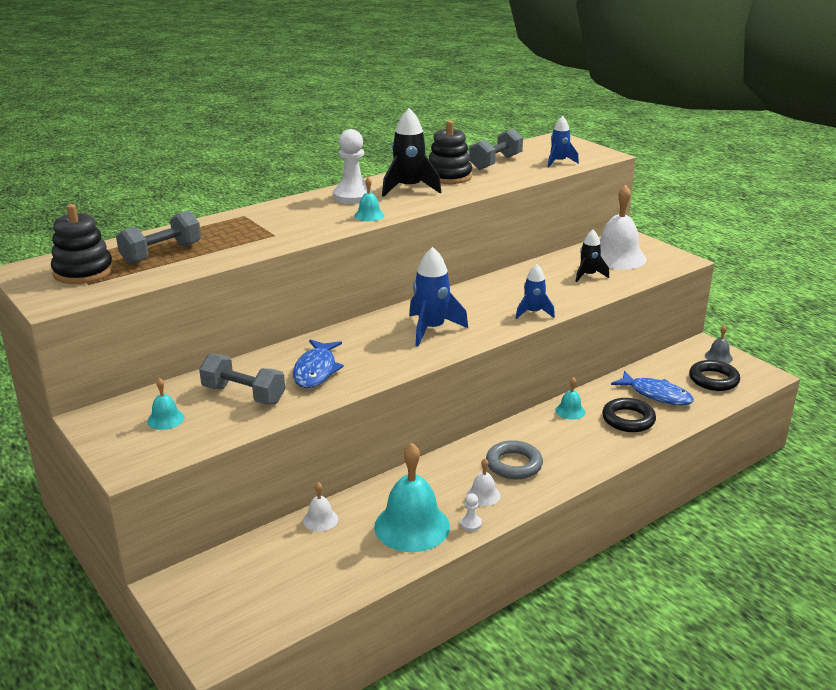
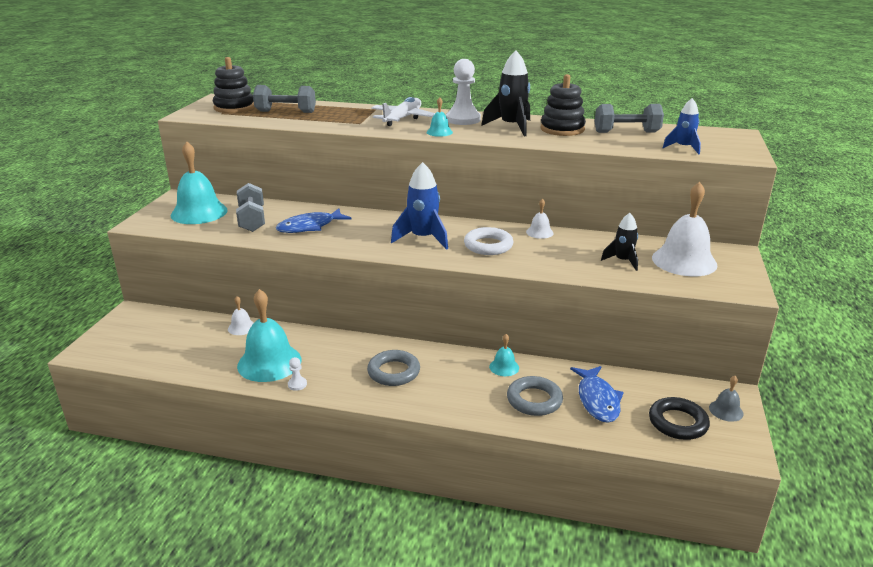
camera: 50 degrees right, 0 degrees up
turquoise bell [147,378,184,430] -> turquoise bell [171,141,228,224], size x2.13
white bell [467,458,500,506] -> white bell moved to [526,199,554,239]
blue rocket [516,264,555,319] -> none
black ring [602,398,656,432] -> grey ring [507,376,563,416]
none -> white plane [371,97,435,126]
none -> white ring [464,227,514,255]

